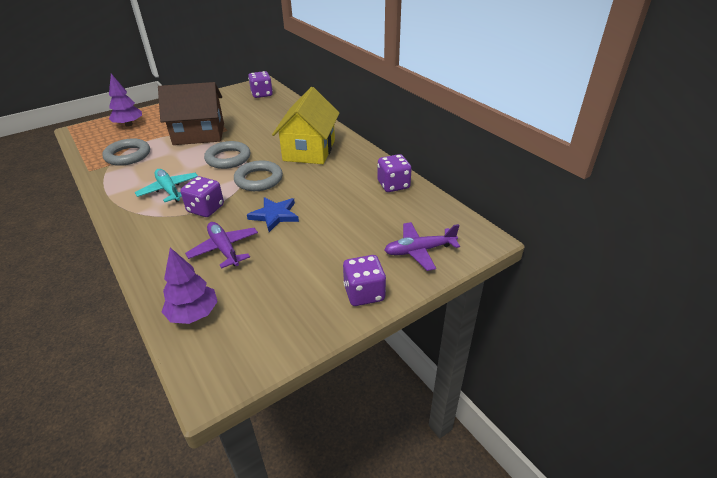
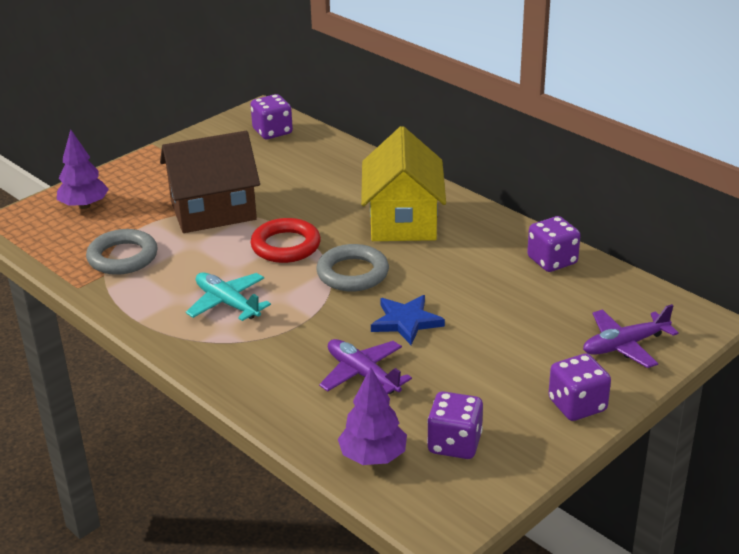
camera: 10 degrees left, 5 degrees down
purple dice [180,176,224,217] -> purple dice moved to [427,391,483,459]
grey ring [204,141,250,169] -> red ring [251,218,321,263]

